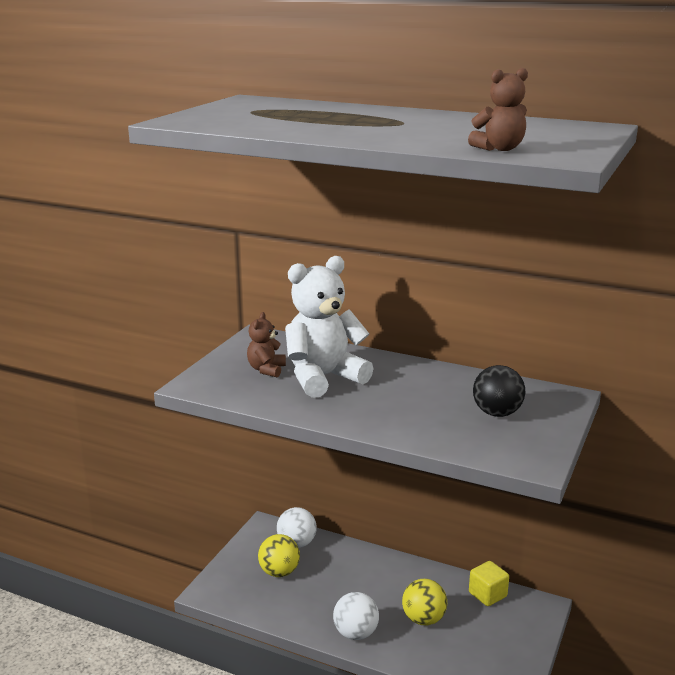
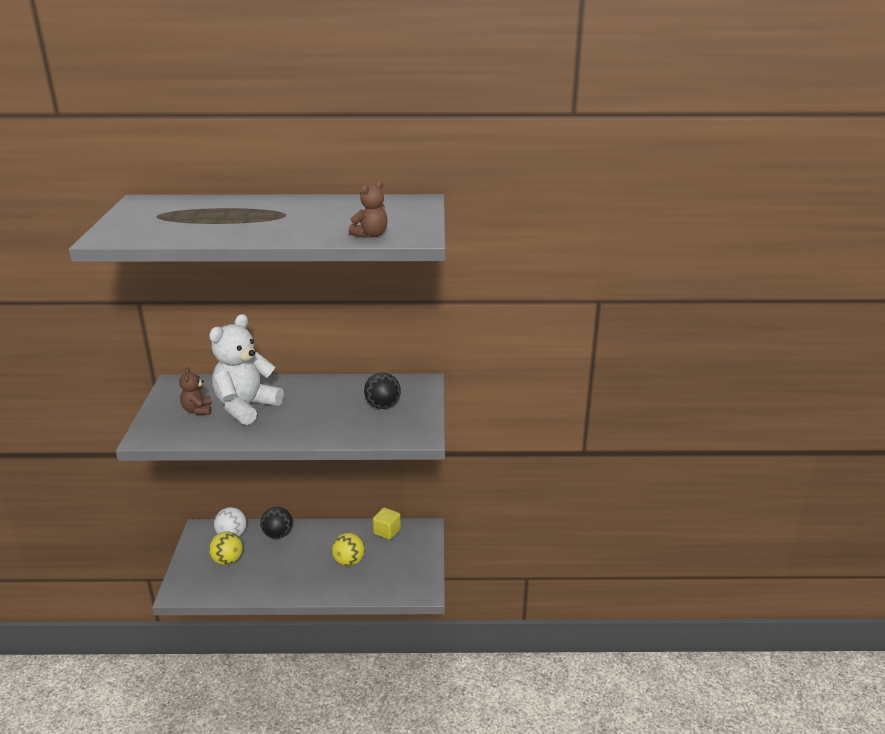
camera: 25 degrees left, 5 degrees up
white ball [333,592,379,640] -> none
none -> black ball [260,507,293,539]

